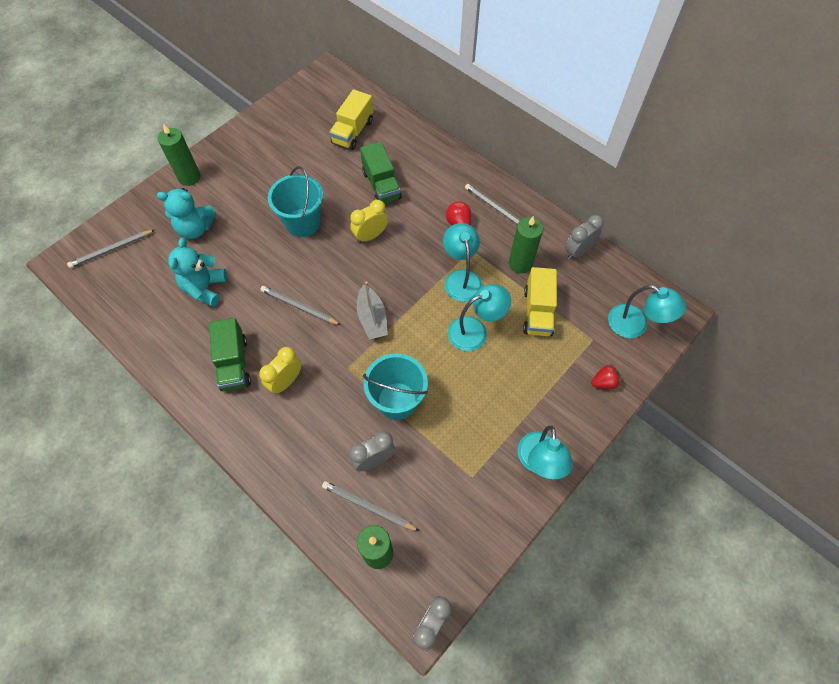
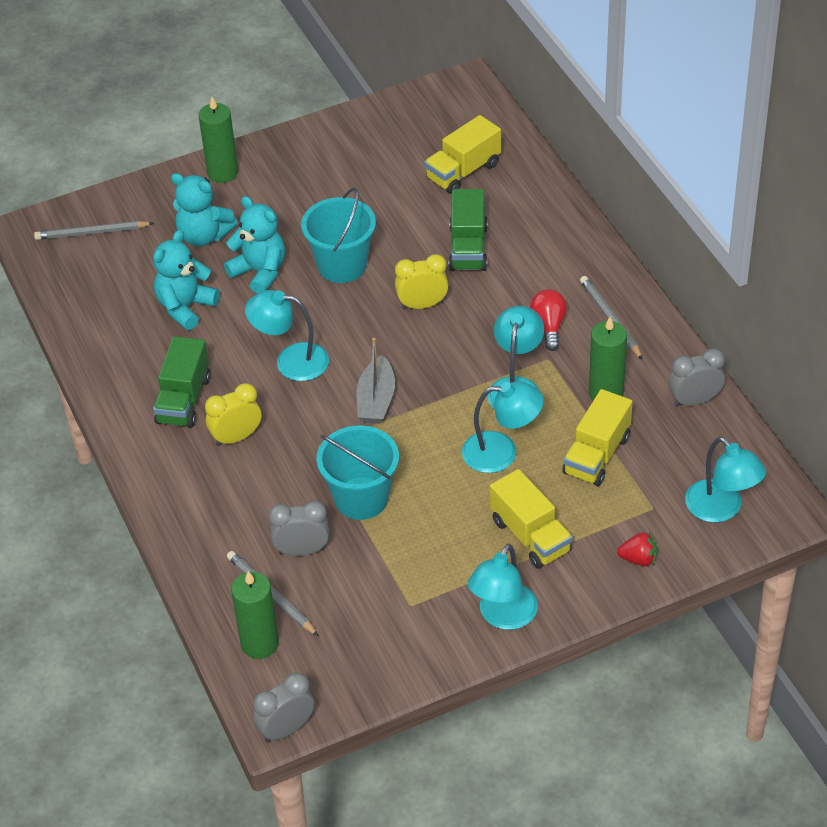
camera: 25 degrees right, 15 degrees down
grey pencil [260,286,341,325] -> turquoise lamp [245,290,329,381]
none -> turquoise teddy bear [224,196,285,294]
none -> yellow truck [490,469,572,569]

